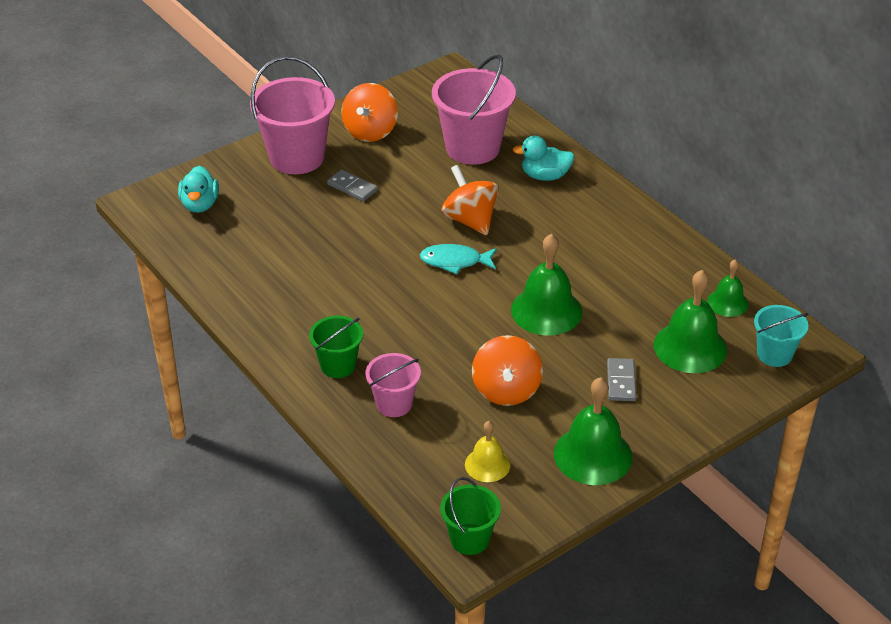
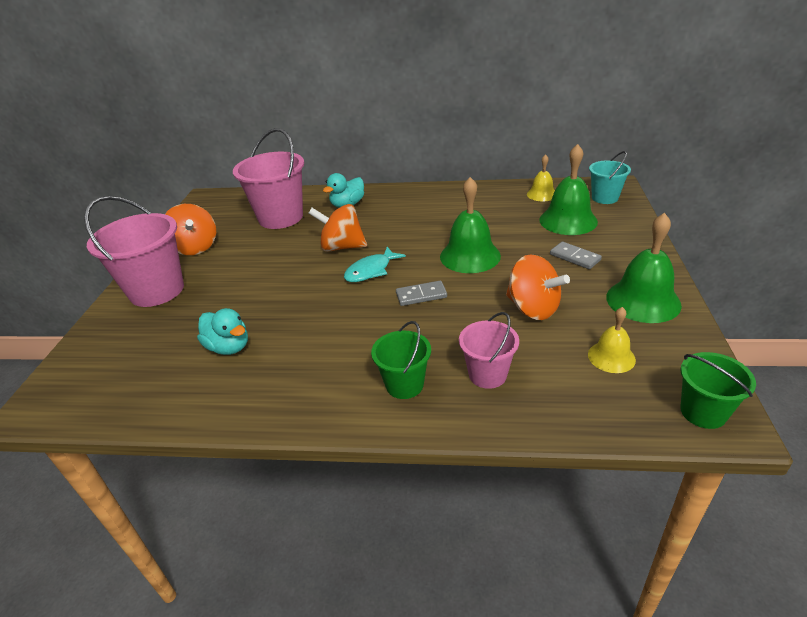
camera: 45 degrees left, 5 degrees down
turquoise duck [178,166,219,213] -> turquoise duck moved to [197,308,248,355]
grey domino [327,169,378,201] -> grey domino moved to [396,281,447,306]
green bell [707,259,748,317] -> yellow bell [527,154,555,201]

